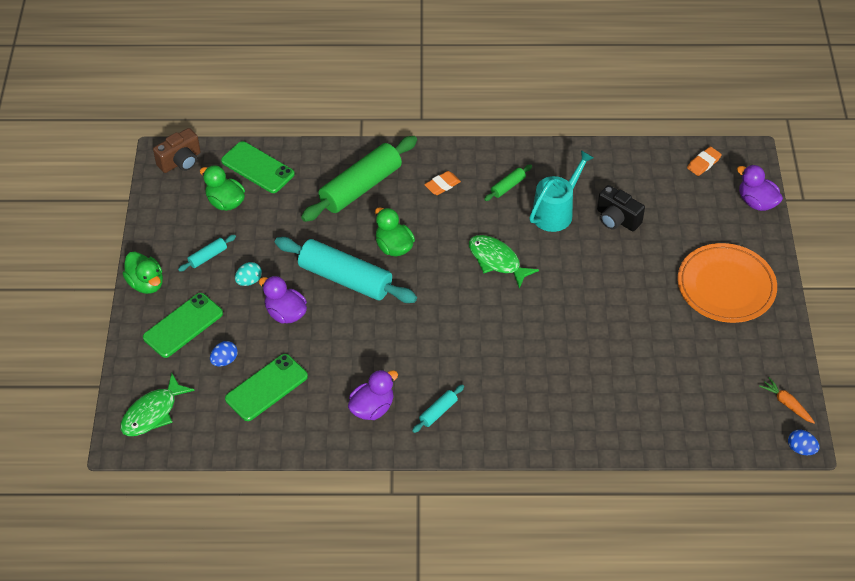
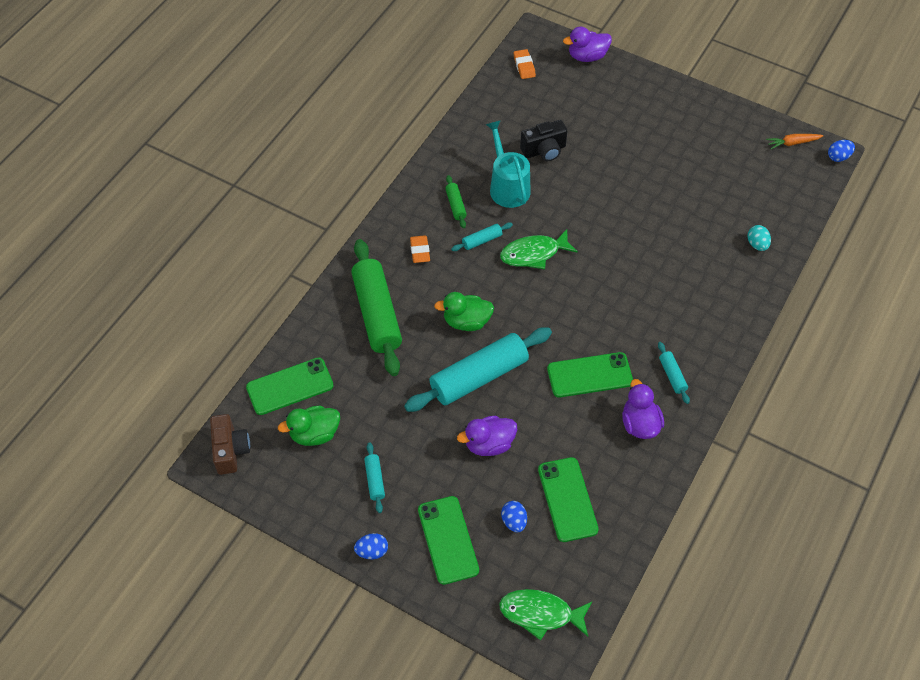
camera: 60 degrees left, 5 degrees up
green fish [121,373,195,436] -> green fish turned 120 degrees clockwise [499,589,592,640]
green duck [123,252,163,294] -> blue egg [354,533,388,559]
turquoise egg [235,262,262,286] -> turquoise egg moved to [747,225,771,251]
orange plate [677,243,777,323] -> none
none -> turquoise rolling pin [451,223,513,251]
none -> green phone [547,352,633,397]

